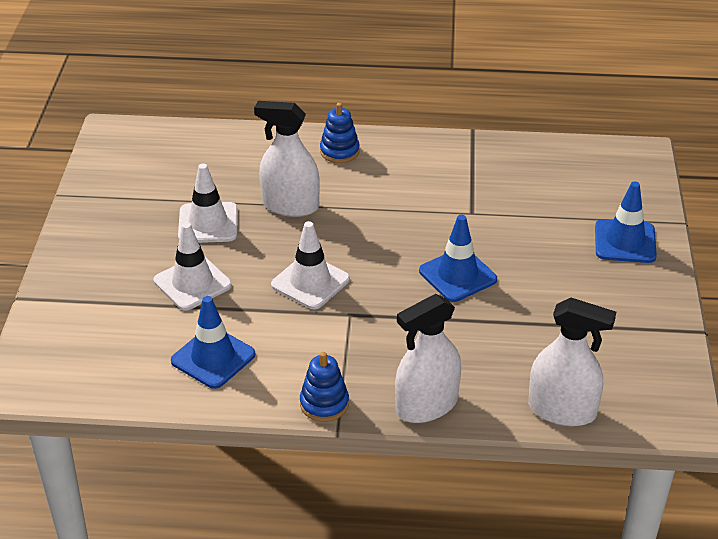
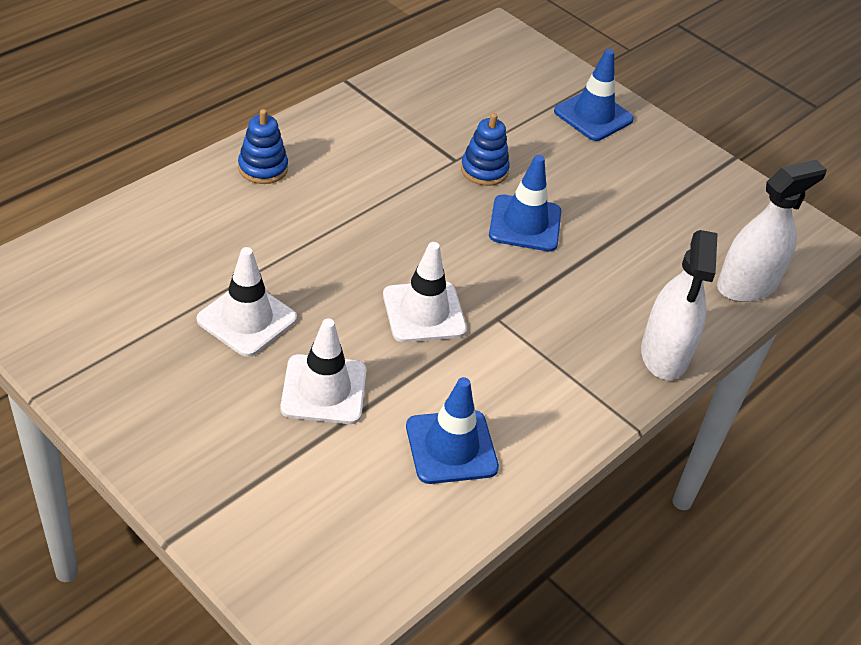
camera: 55 degrees left, 5 degrees up
white spray bottle [254,101,320,217] -> none
blue stacking toy [300,352,349,422] -> blue stacking toy moved to [461,113,510,186]

